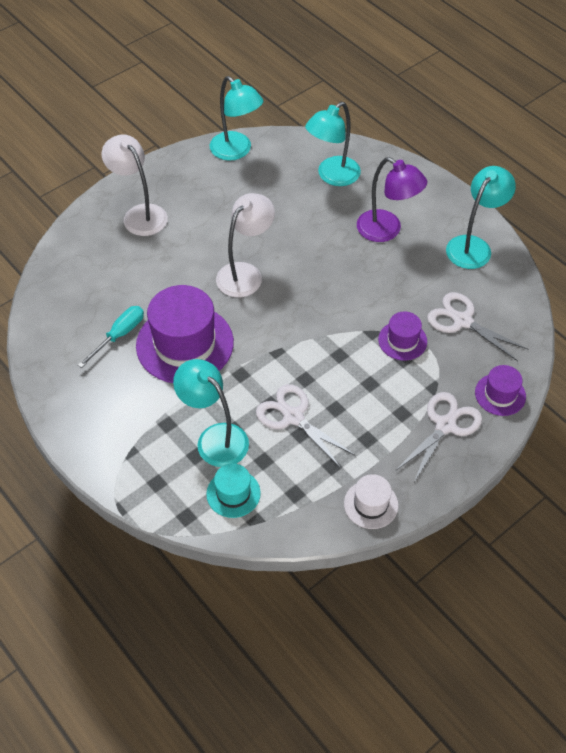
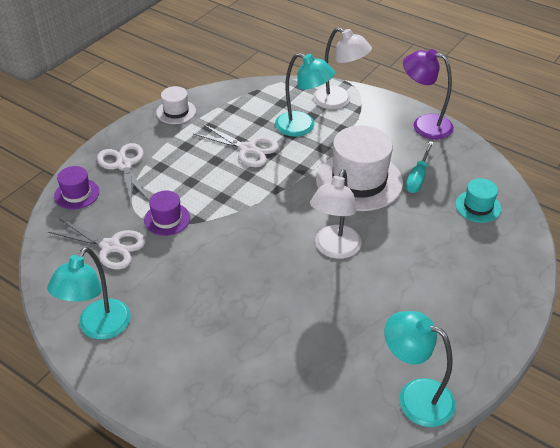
camera: 165 degrees right, 10 degrees down
white lamp [102,134,168,236] -> white lamp moved to [313,27,372,109]
purple hat [136,285,234,383] -> white hat [316,125,403,211]
turquoise hat [206,463,261,518] -> turquoise hat moved to [455,178,501,223]
turquoise lamp [305,102,361,186] -> none
purple lamp [357,157,427,242] -> purple lamp moved to [403,49,454,140]
white scissors [395,392,482,482] -> white scissors turned 135 degrees clockwise [97,143,149,202]

